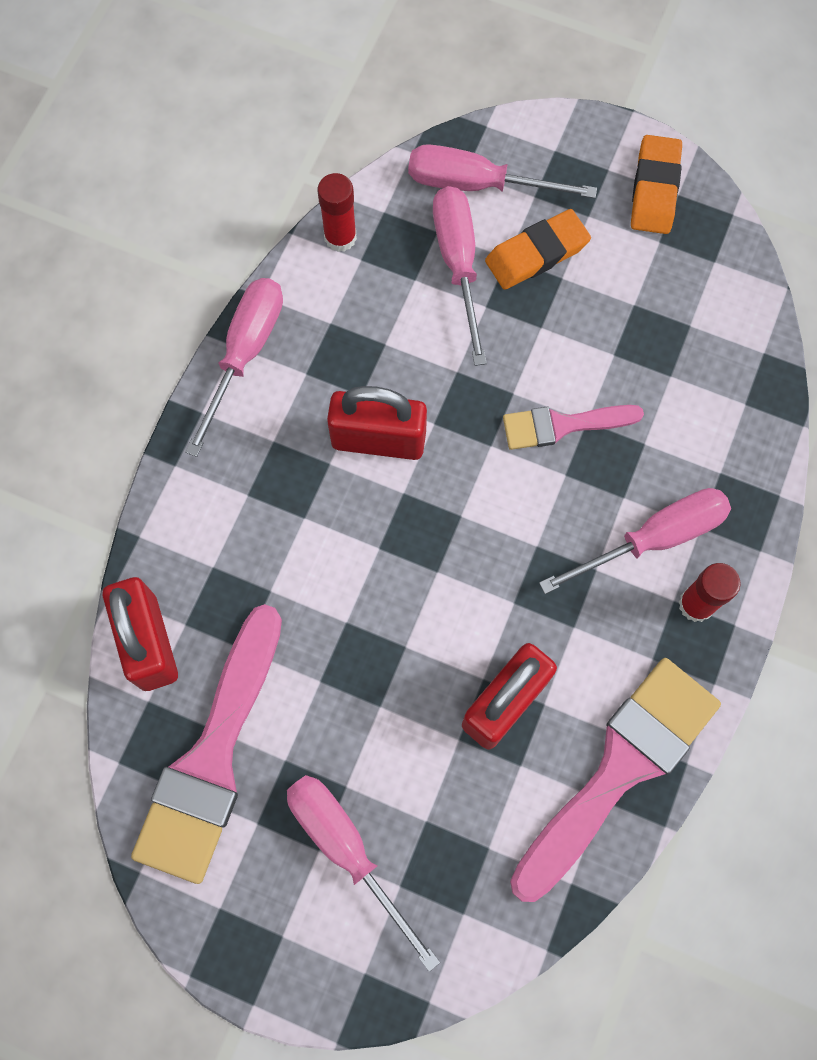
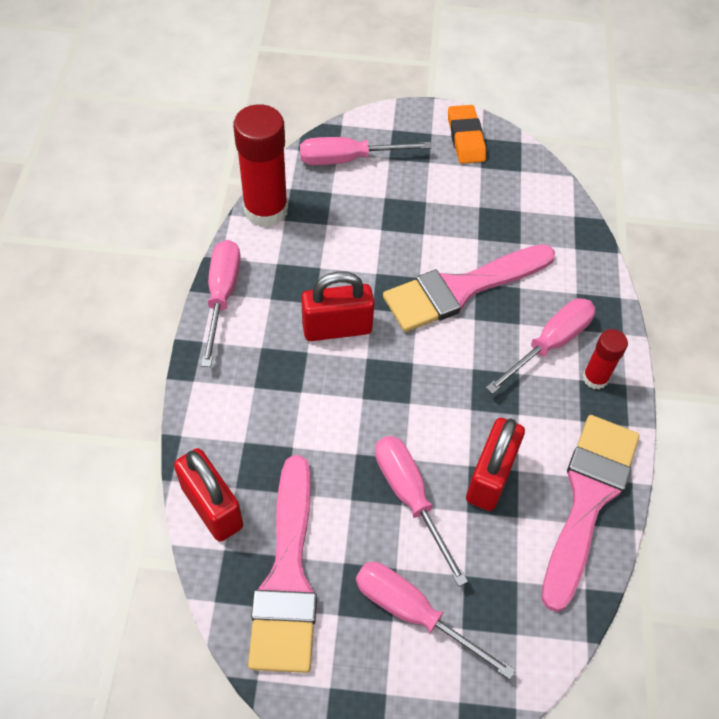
camera: 20 degrees left, 15 degrees down
red glue stick [318,173,357,252] -> red glue stick [233,104,288,227], size x1.88
pink screwdriver [433,186,487,366] -> pink screwdriver moved to [375,436,468,586]
orange eraser [485,209,591,290] -> none
pink brush [503,405,644,450] -> pink brush [383,244,555,332], size x1.84

